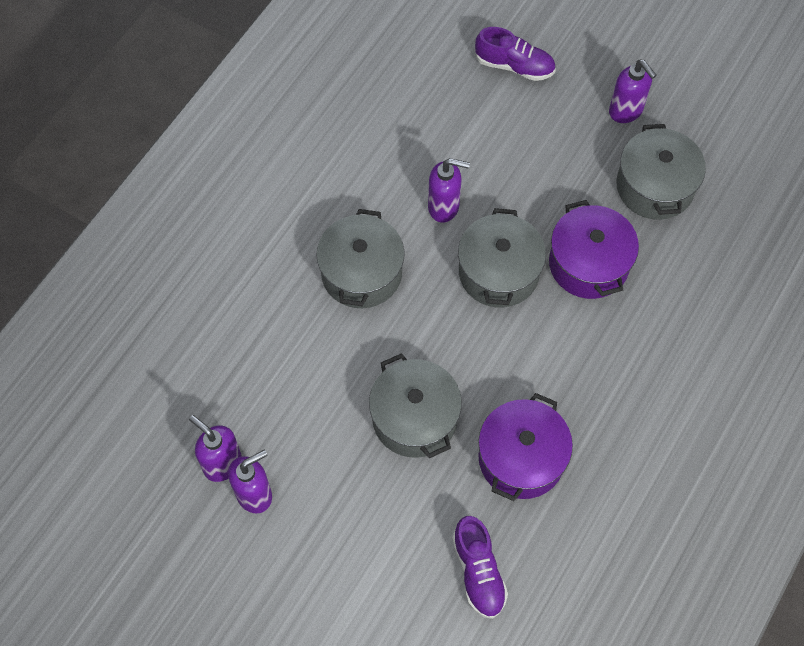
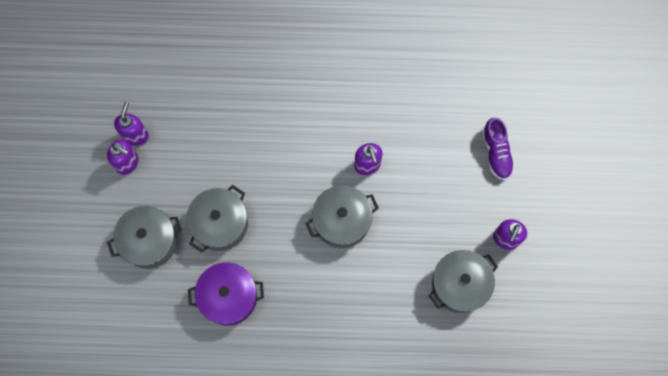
camera: 60 degrees right, 10 degrees up
grey pot [316,209,405,308] -> grey pot moved to [107,206,182,269]
purple shoe [452,516,508,619] -> none
purple pot [549,200,639,299] -> none

